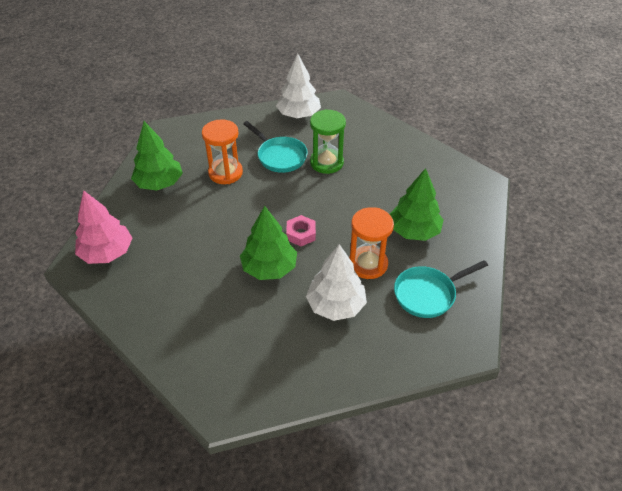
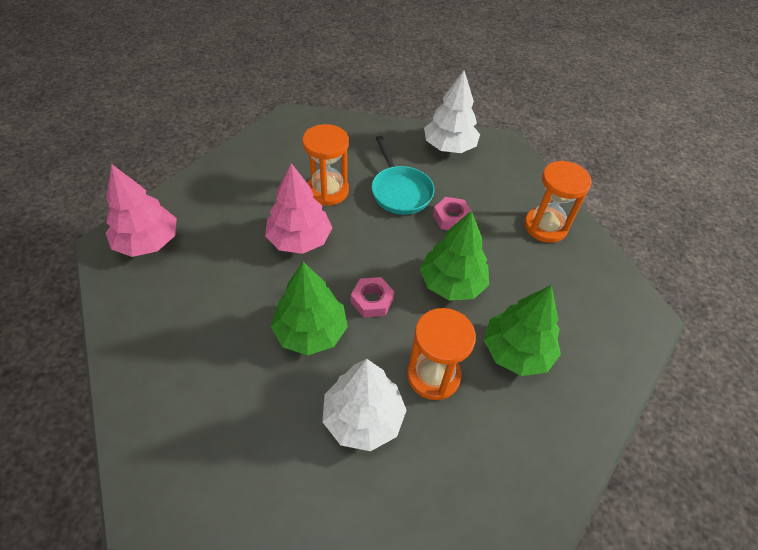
camera: 20 degrees right, 5 degrees up
green tree [131,121,183,191] -> green tree moved to [420,210,489,301]
green hourglass [310,109,346,174] -> pink nut [433,197,473,230]
turquoise pan [394,260,488,318] -> none
none -> pink tree [265,163,332,254]
none -> orange hourglass [524,160,592,243]

